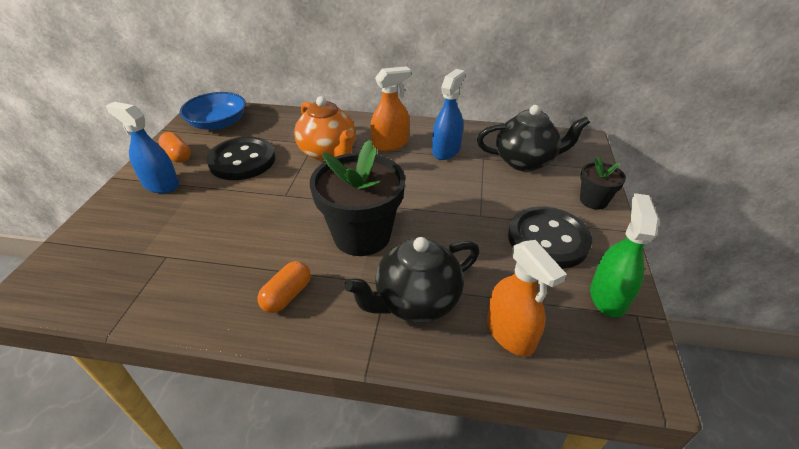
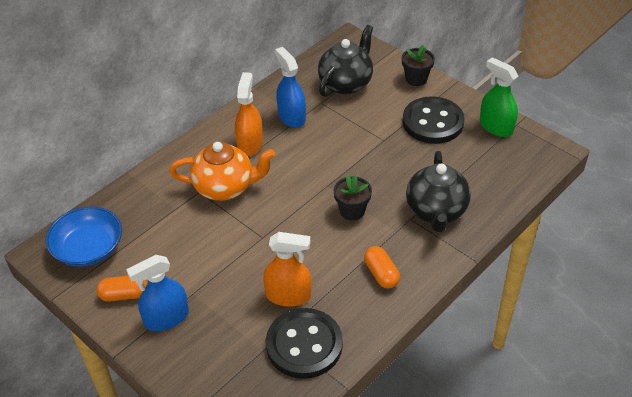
camera: 55 degrees left, 5 degrees up
black button [206,137,275,180] -> black button moved to [266,308,343,379]
black flower pot [310,140,405,256] -> black flower pot [334,175,372,221], size x0.51
orange spray bottle [487,240,567,356] -> orange spray bottle moved to [263,232,312,307]

